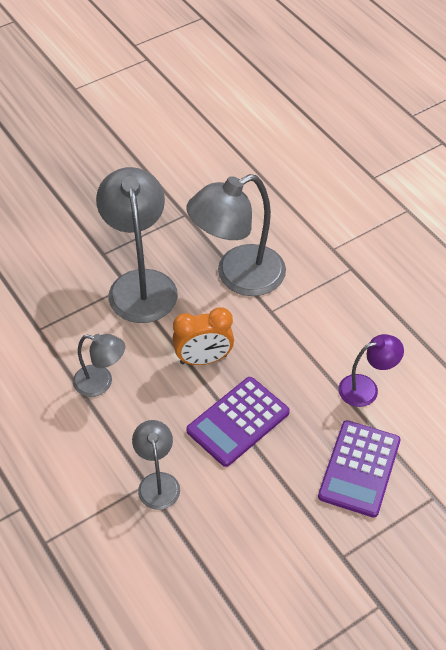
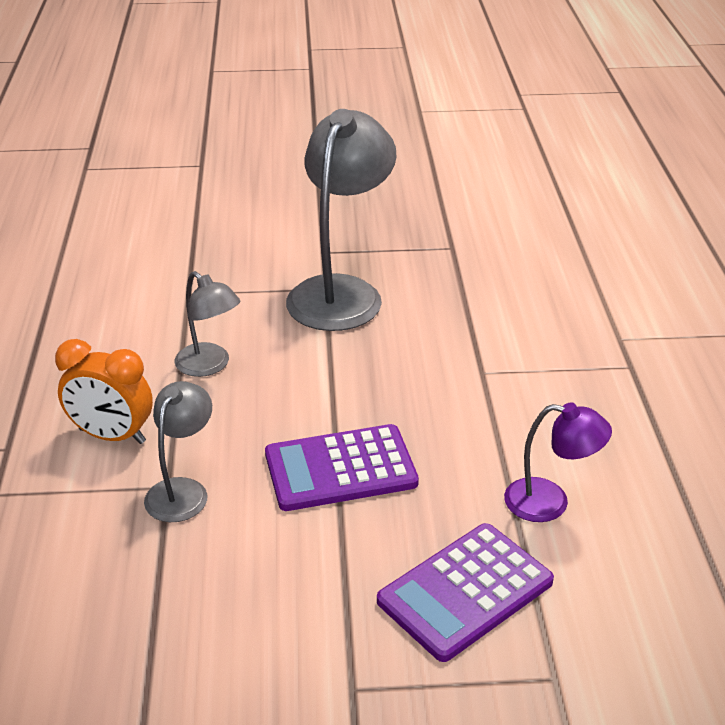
camera: 30 degrees right, 15 degrees down
orange clock [172,307,234,365] -> orange clock moved to [55,339,153,444]
grey lamp [186,174,286,296] -> none

